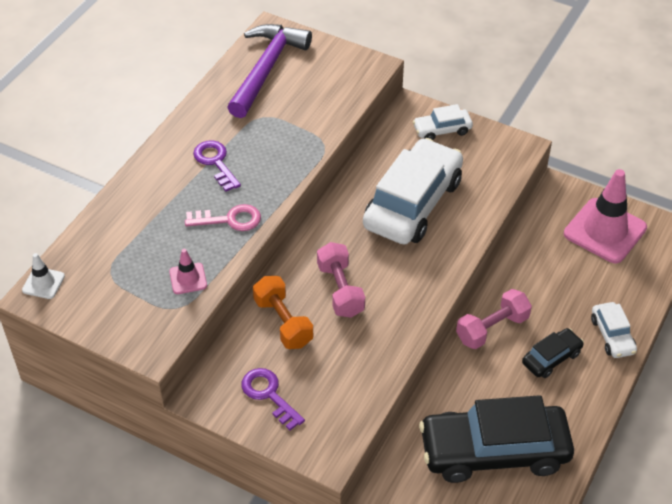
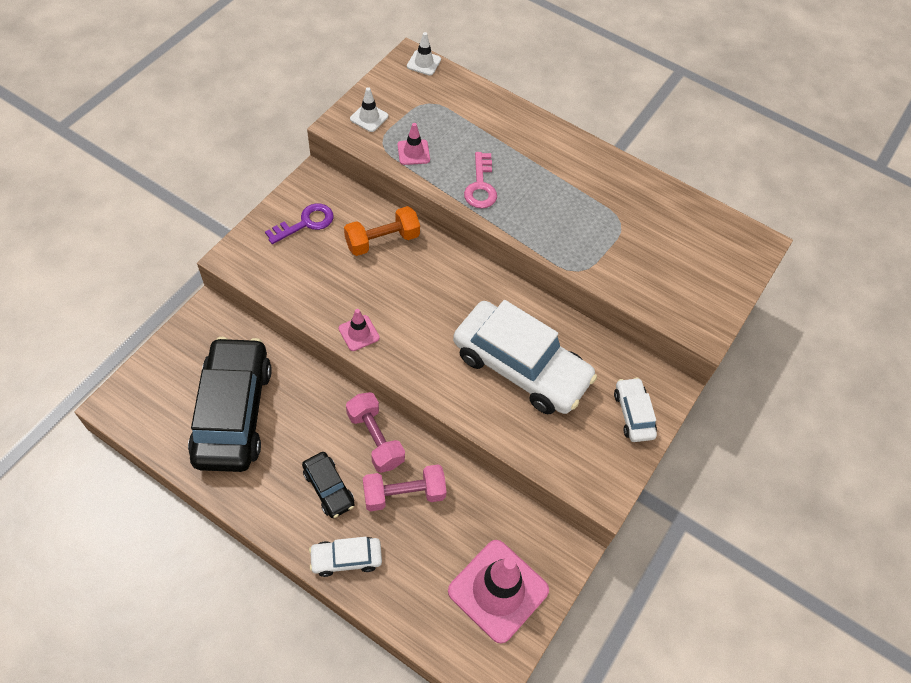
camera: 90 degrees right, 10 degrees up
purple key [193,140,241,192] -> none
purple hammer [227,24,312,118] -> none
pink dumbbell [317,242,365,318] -> pink dumbbell moved to [363,464,447,511]
none -> pink traffic cone [339,309,380,351]
none -> white traffic cone [350,87,388,132]

